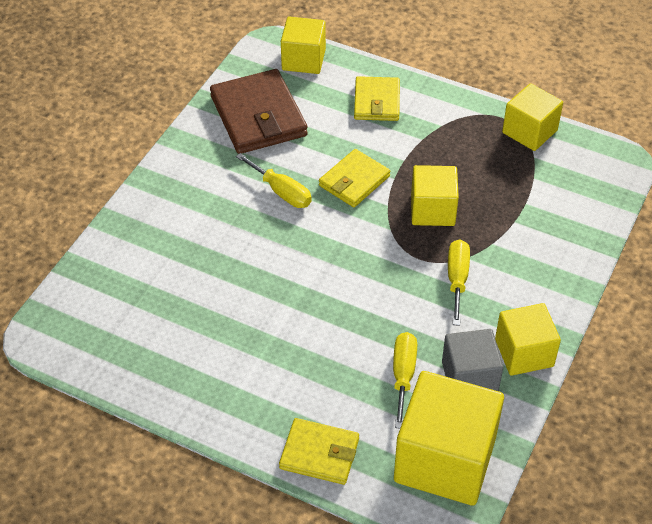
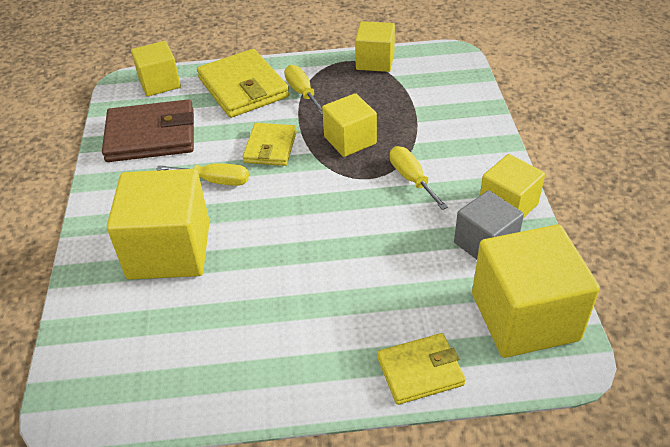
camera: 30 degrees left, 5 degrees down
brown wallet [210,69,308,154] -> brown wallet turned 45 degrees counterclockwise [102,99,194,162]
yellow wallet [354,76,400,121] -> yellow wallet [197,49,289,118], size x1.64
yellow screwdriver [393,332,417,428] -> yellow screwdriver moved to [284,65,323,115]
none -> yellow cube [107,169,210,280]

